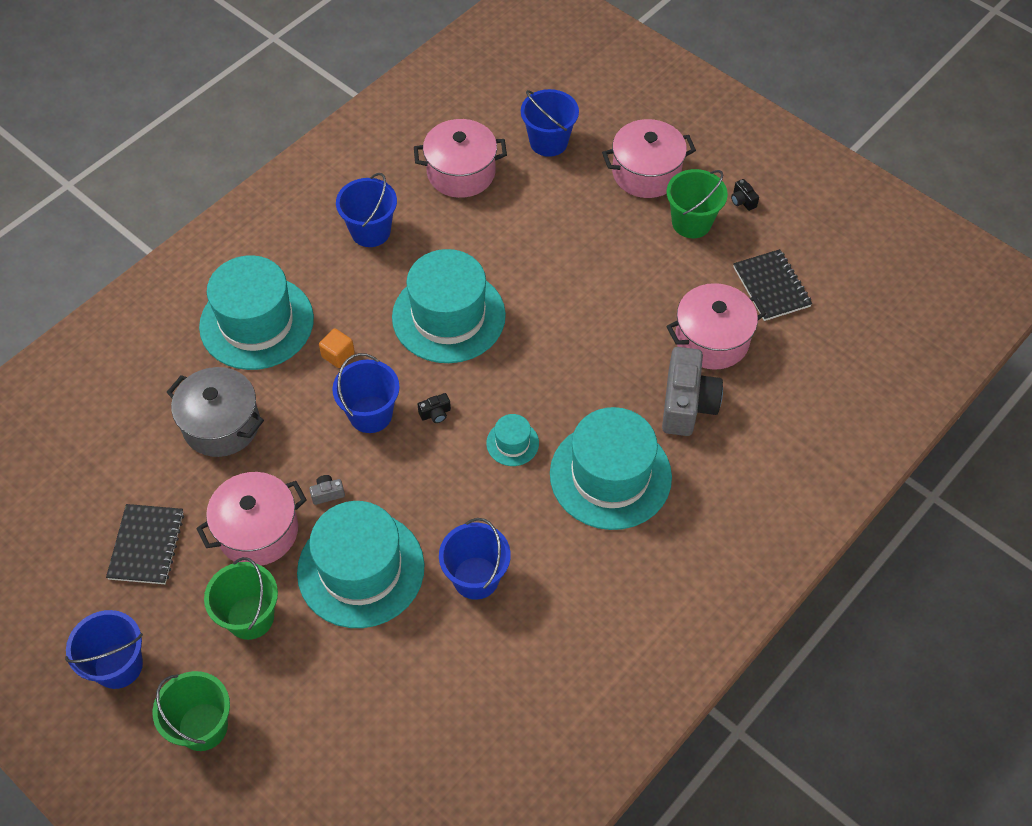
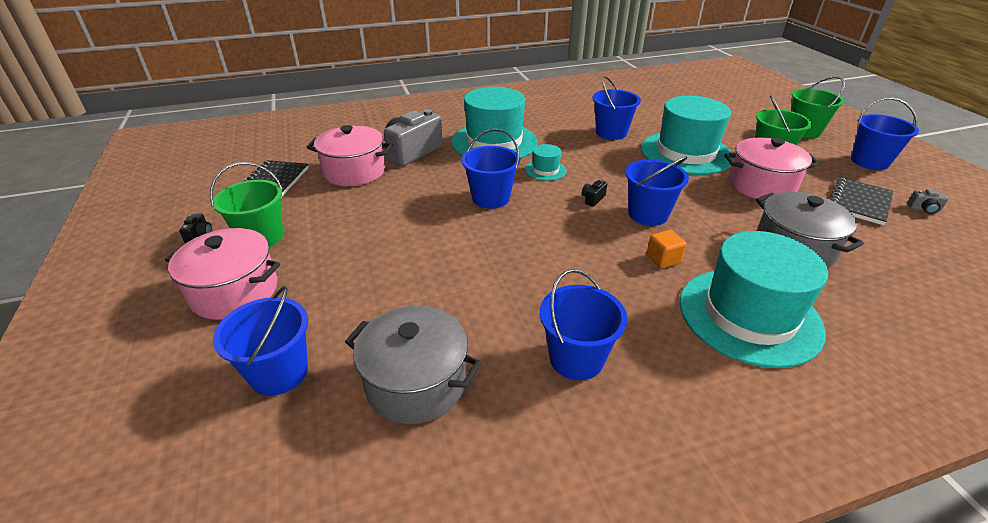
camera: 150 degrees left, 20 degrees down
grey camera [309,475,345,505] -> grey camera moved to [907,189,949,214]
turquoise hat [392,249,506,363] -> none
pink pot [414,119,507,198] -> grey pot [345,306,482,424]
black camera [417,393,451,423] -> black camera turned 60 degrees counterclockwise [582,180,607,207]
none -> blue bucket [462,128,520,209]

